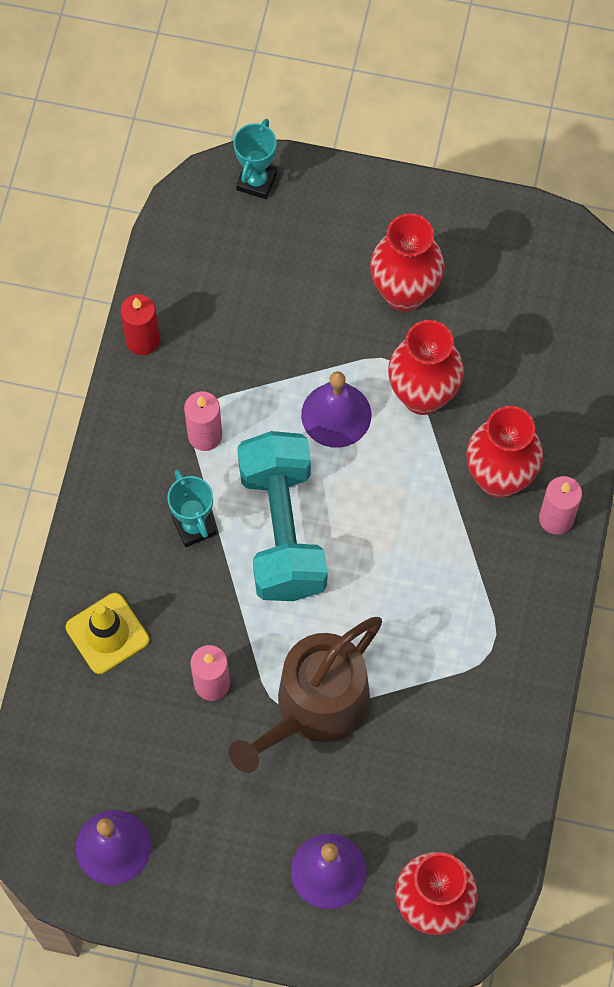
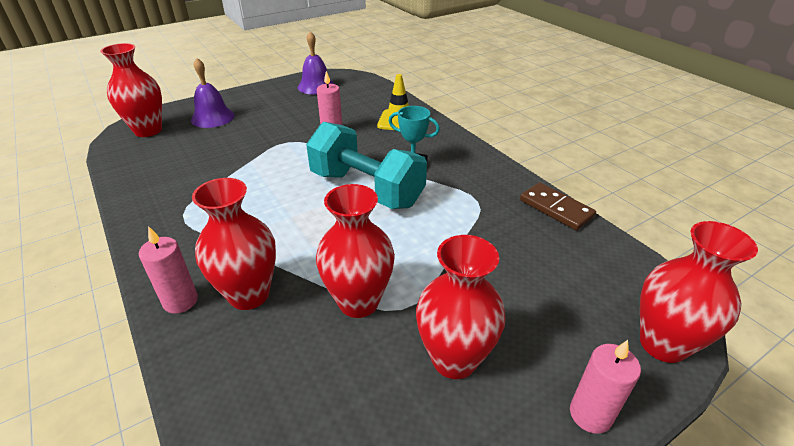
camera: 135 degrees right, 30 degrees down
red candle [120,294,160,355] -> brown domino [520,183,596,231]
pink candle [184,391,222,451] -> pink candle moved to [570,340,641,434]
brown watering can [229,617,382,773] -> none
turquoise trophy [234,119,277,199] -> red vase [640,221,758,363]
purple bell [301,371,371,448] -> none

